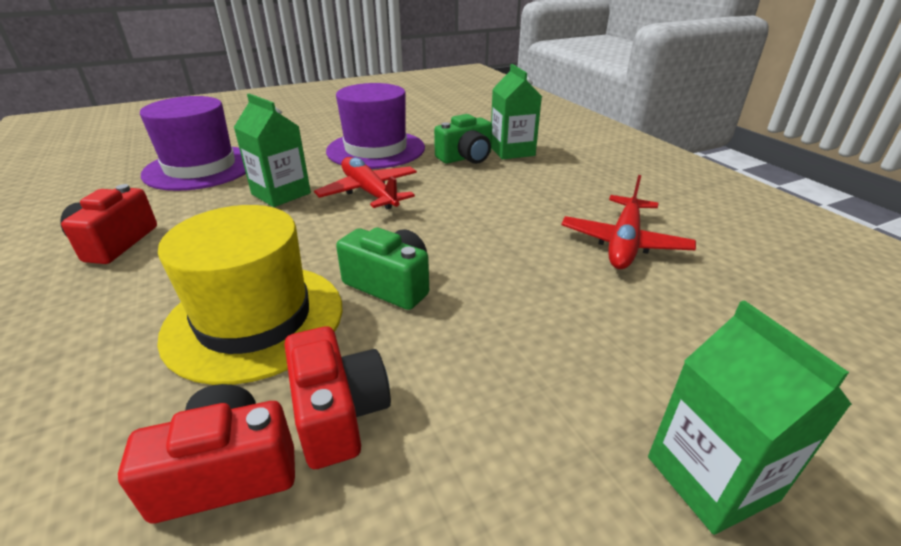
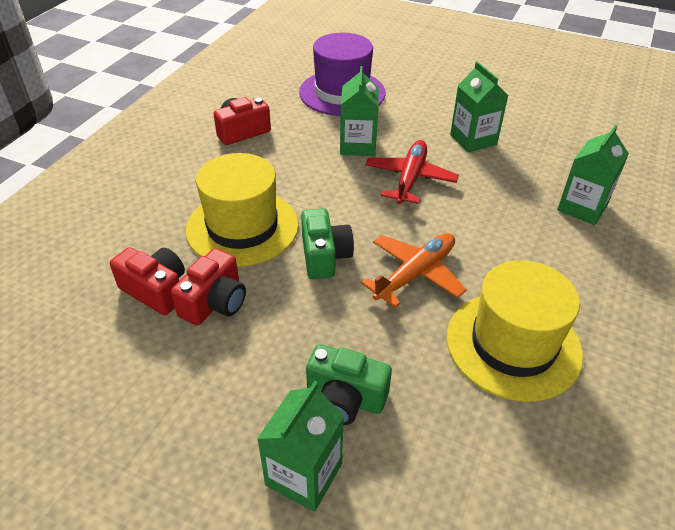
camera: 50 degrees right, 10 degrees up
purple hat [326,83,425,169] -> green carton [450,61,509,152]
green camera [434,114,493,164] -> green camera moved to [306,344,392,425]
red plane [561,175,696,269] -> yellow hat [447,260,583,402]
none -> orange plane [361,233,467,308]

